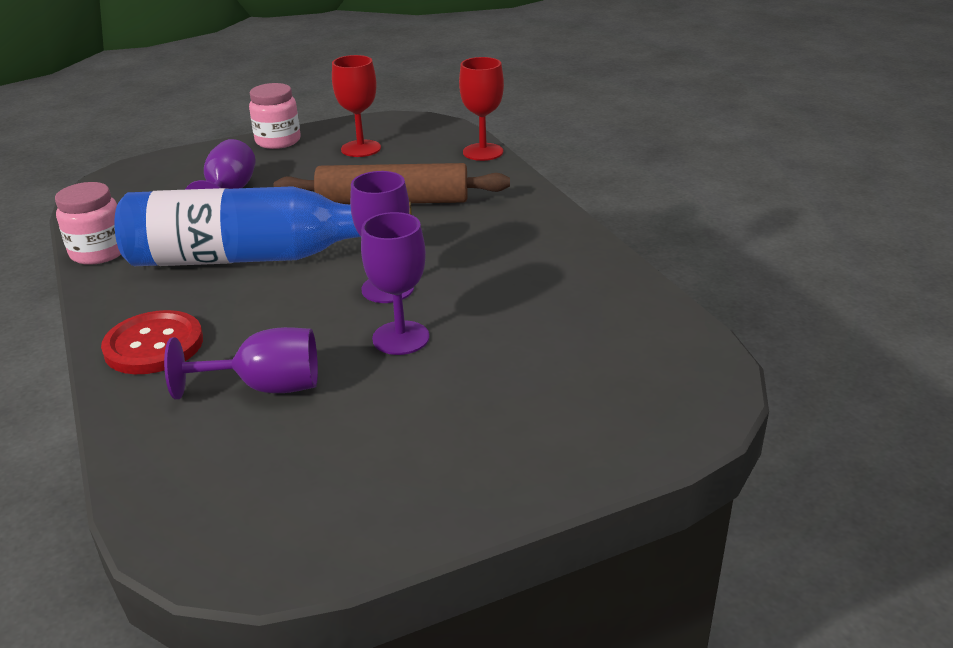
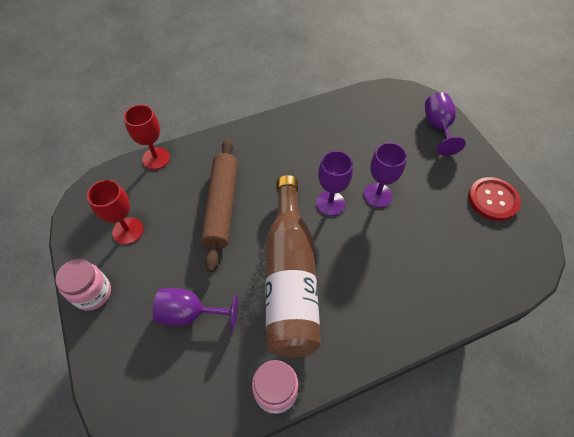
camera: 90 degrees left, 25 degrees up
red button [101,310,203,374] -> red button moved to [468,177,521,221]
blue bottle [114,186,412,266] -> brown bottle [265,175,321,357]
purple goblet [164,327,318,400] -> purple goblet moved to [425,92,466,156]

